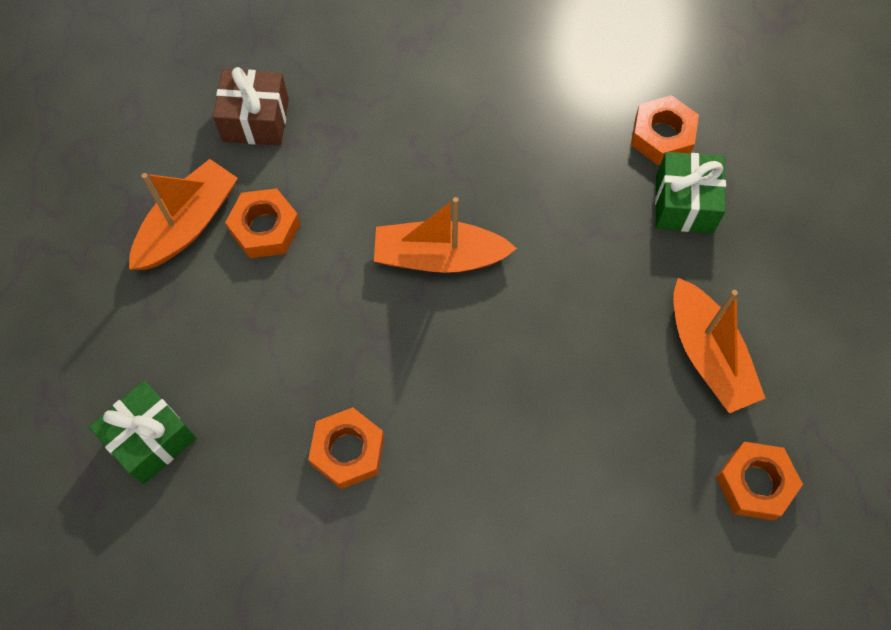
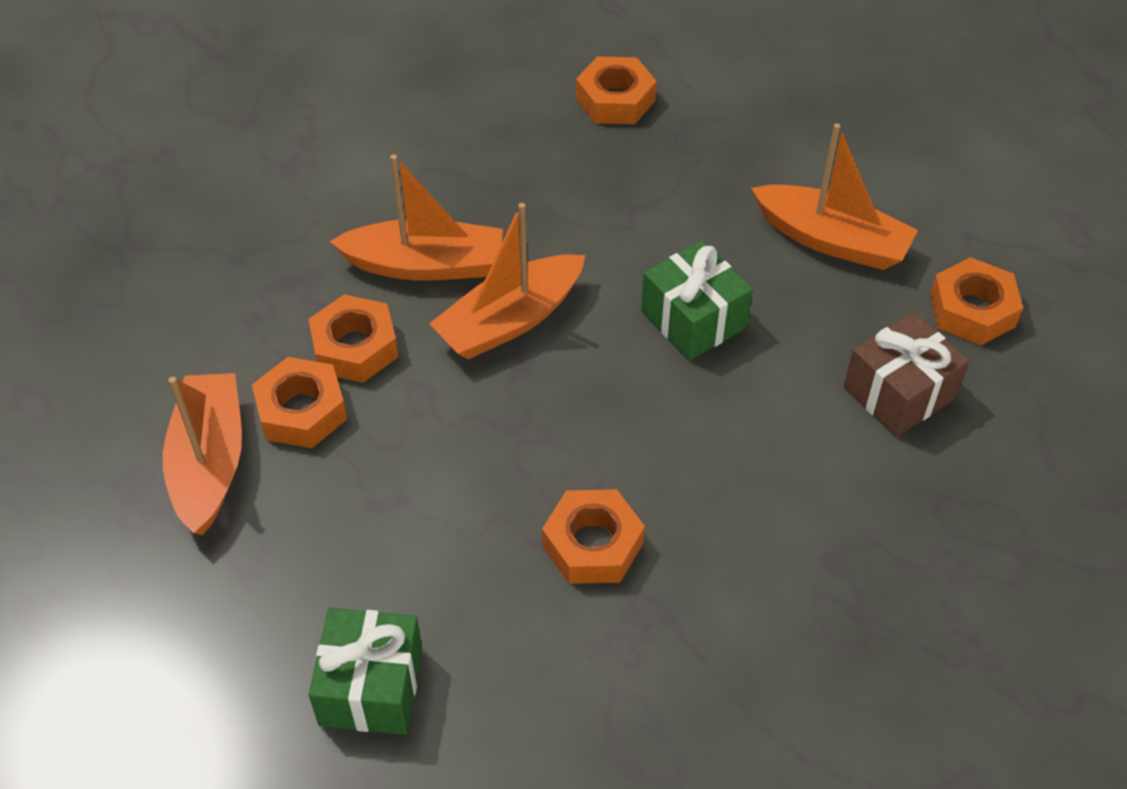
camera: 40 degrees left, 15 degrees down
brown gift [213,67,289,146] -> brown gift moved to [844,312,969,437]
green gift [655,152,726,233] -> green gift moved to [641,241,753,361]
none -> orange nut [308,294,398,383]
none -> orange boat [329,154,503,281]

